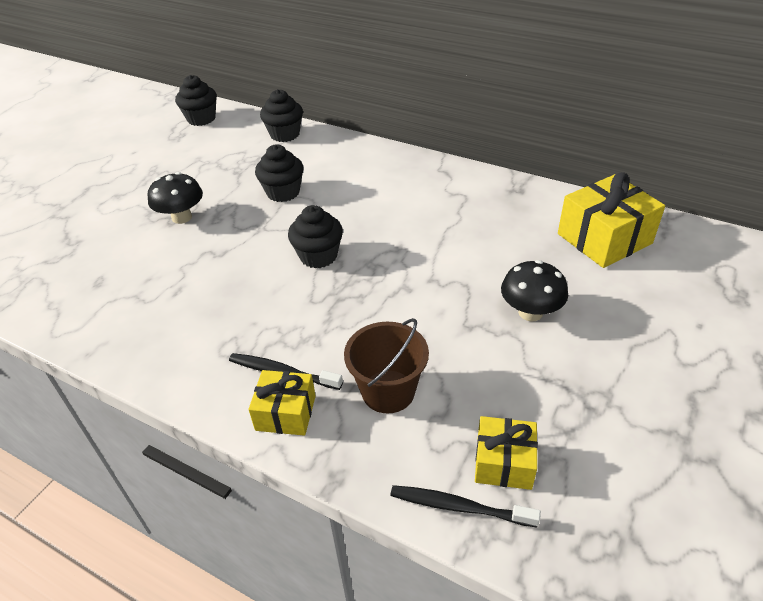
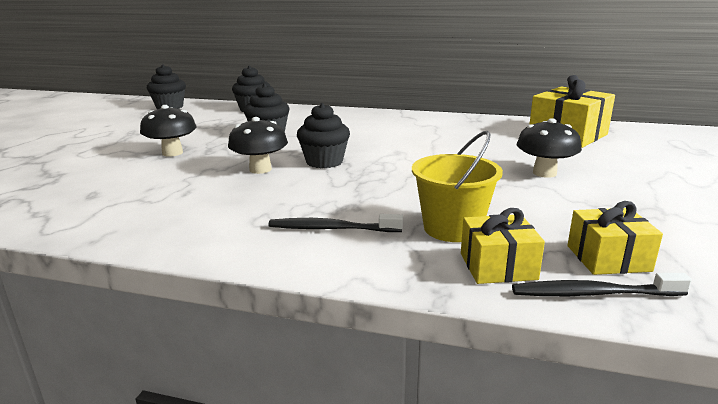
camera: 15 degrees left, 20 degrees down
yellow gift [248,370,316,436] -> yellow gift moved to [461,208,545,284]
brown bucket [344,318,429,413] -> yellow bucket [412,131,503,242]
none -> black mushroom [228,117,288,174]

